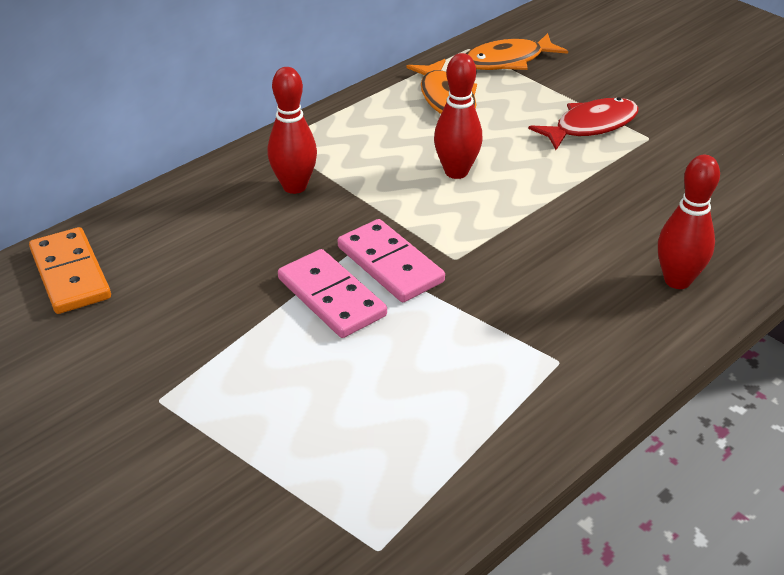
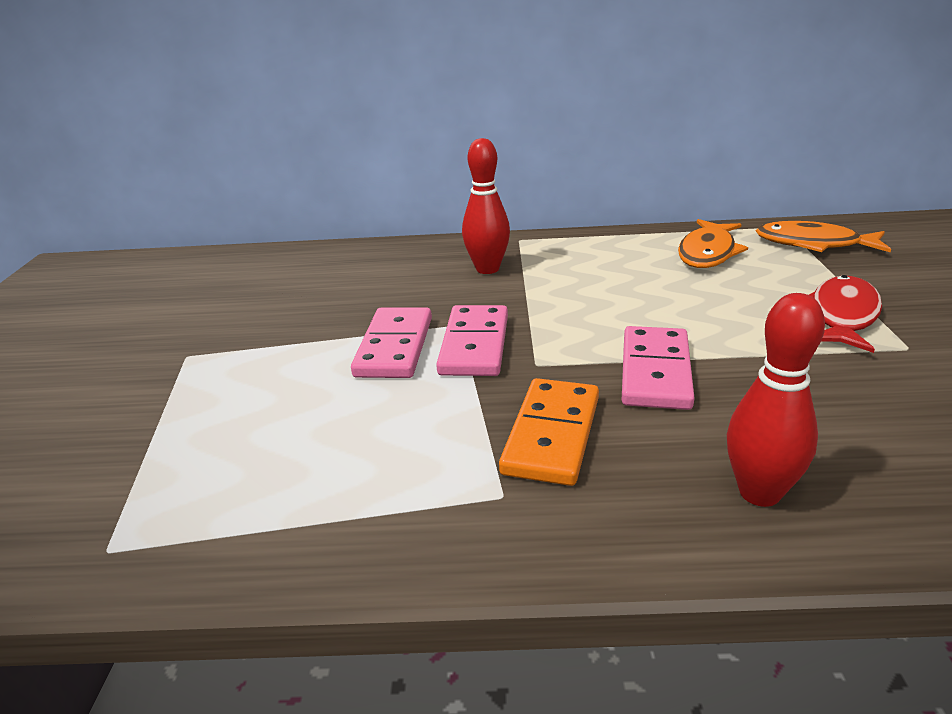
camera: 45 degrees right, 10 degrees down
orange domino [29,227,111,314] -> orange domino moved to [499,378,599,486]
red bowling pin [434,53,482,179] -> none
red fish [528,97,639,150] -> red fish turned 75 degrees counterclockwise [809,275,882,353]
none -> pink domino [622,326,694,410]

